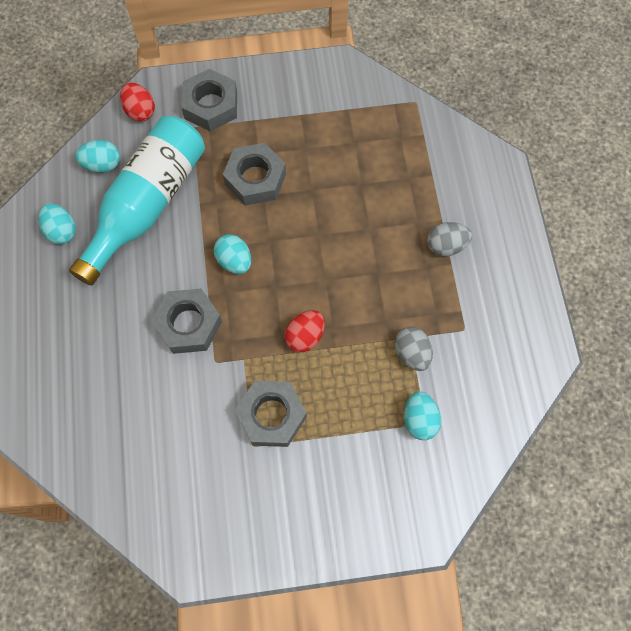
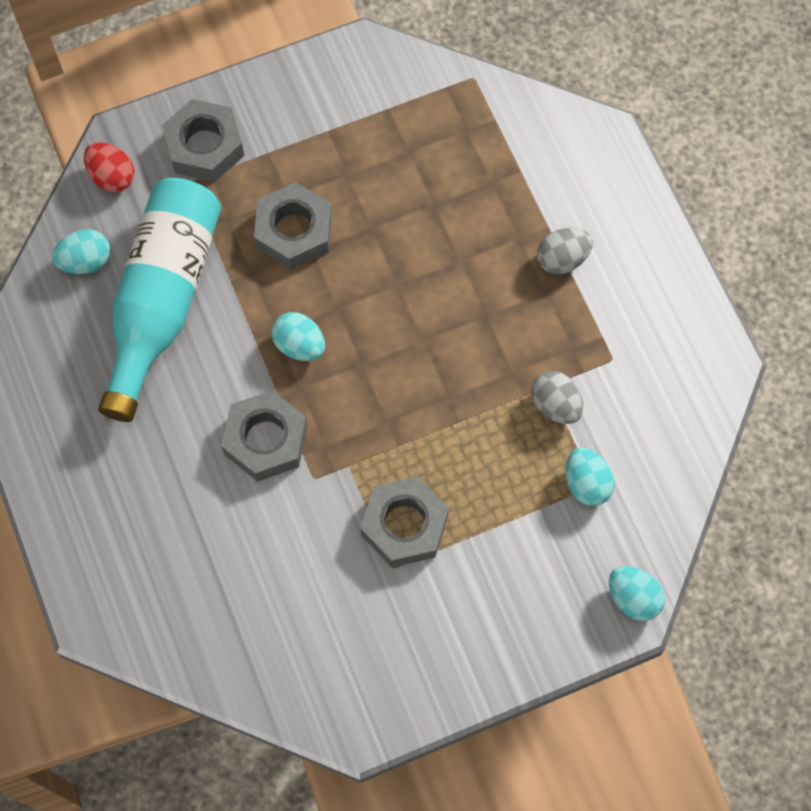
camera: 15 degrees left, 0 degrees up
turquoise egg [38,203,76,245] -> turquoise egg moved to [609,566,665,621]
red egg [284,310,325,352] -> none

